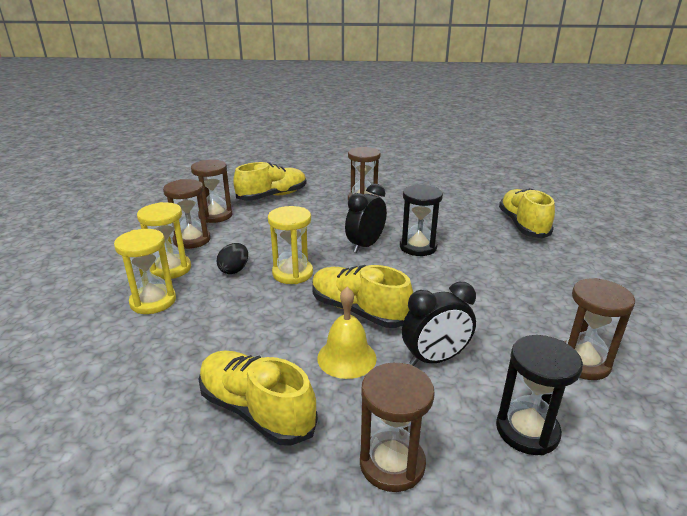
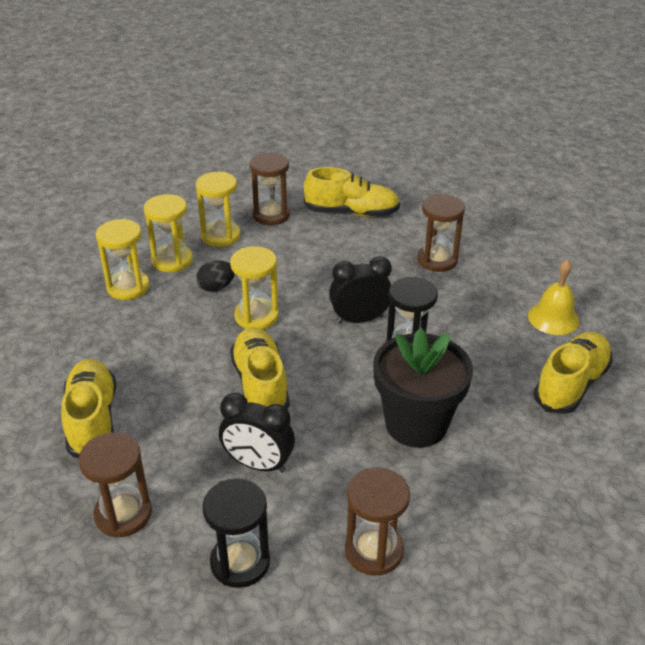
camera: 40 degrees right, 10 degrees up
brown hourglass [163,179,211,249] -> yellow hourglass [196,172,240,247]
yellow bell [317,287,377,379] -> yellow bell moved to [528,259,579,335]
none -> black flower pot [373,328,473,448]

